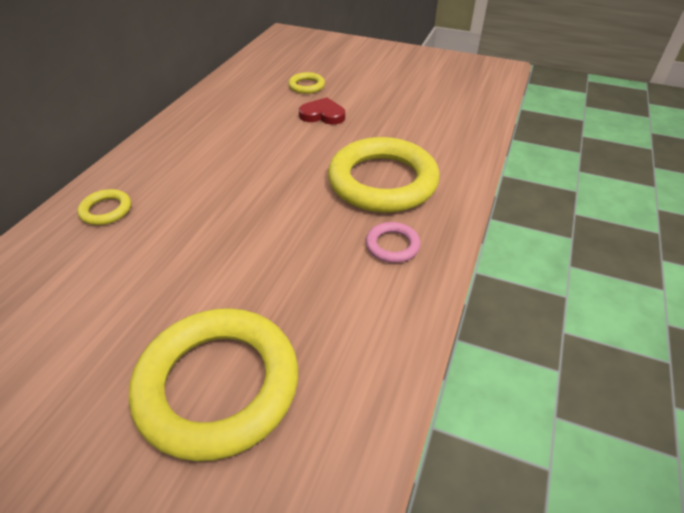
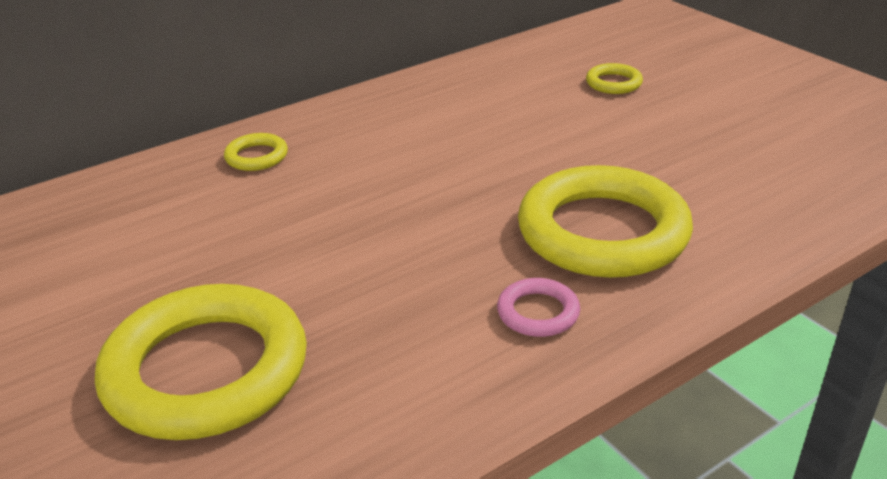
camera: 35 degrees right, 10 degrees down
red heart [299,97,345,125] -> none

